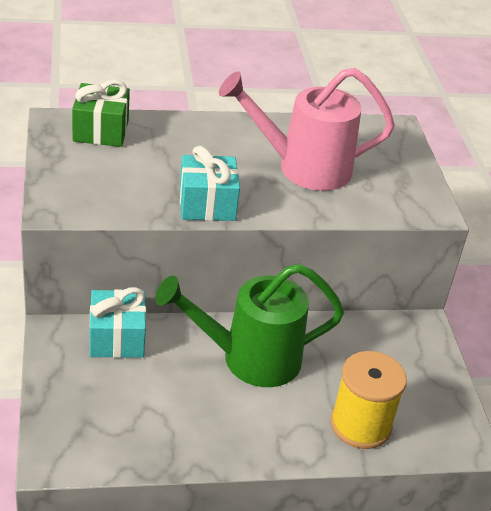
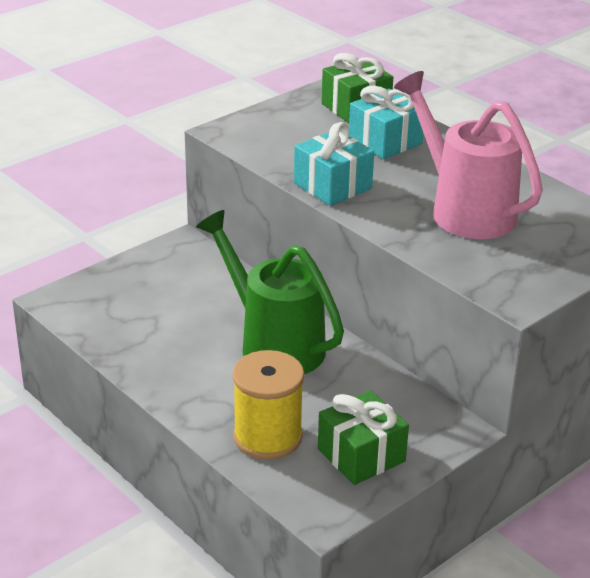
camera: 60 degrees right, 5 degrees down
turquoise gift [90,287,146,358] -> turquoise gift moved to [349,86,423,159]
none -> green gift [318,390,409,485]

